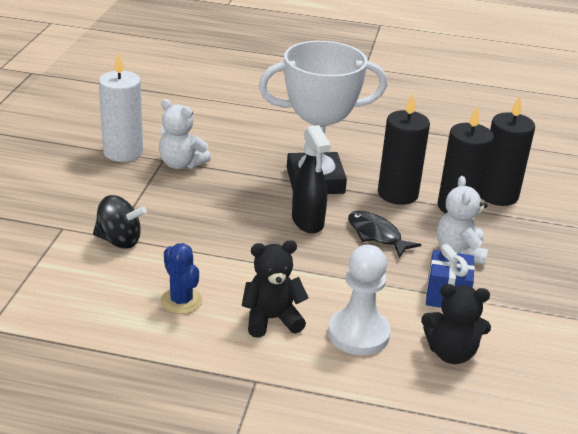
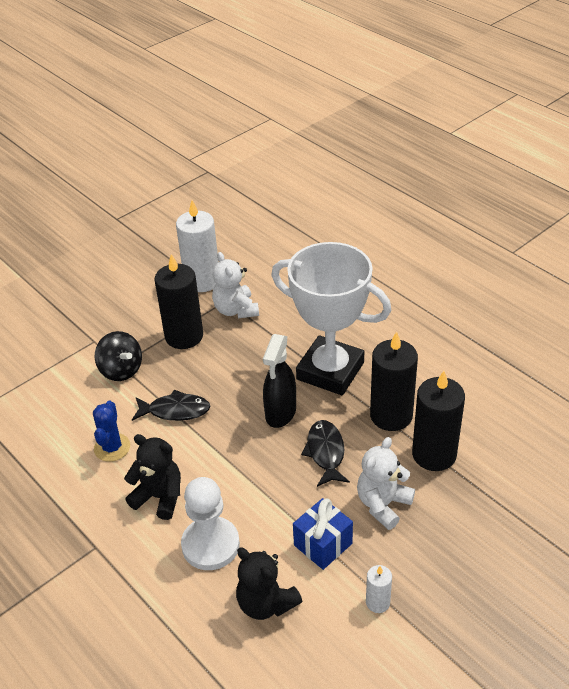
camera: 40 degrees right, 10 degrees up
black candle [482,95,535,206] -> black candle moved to [155,254,203,349]
none -> black fish [132,389,211,421]
none -> white candle [366,565,392,613]

